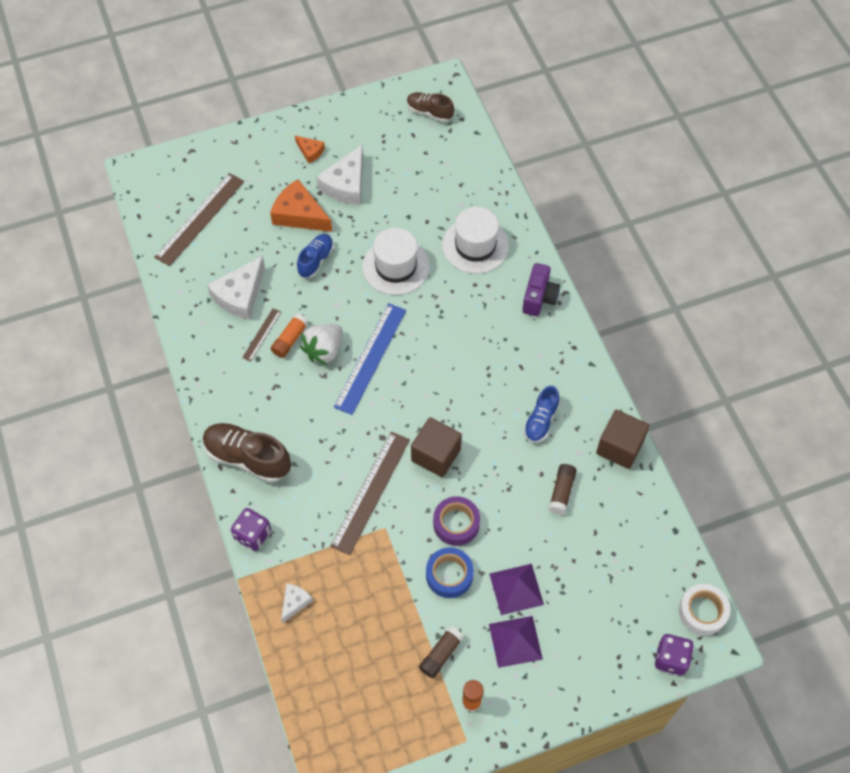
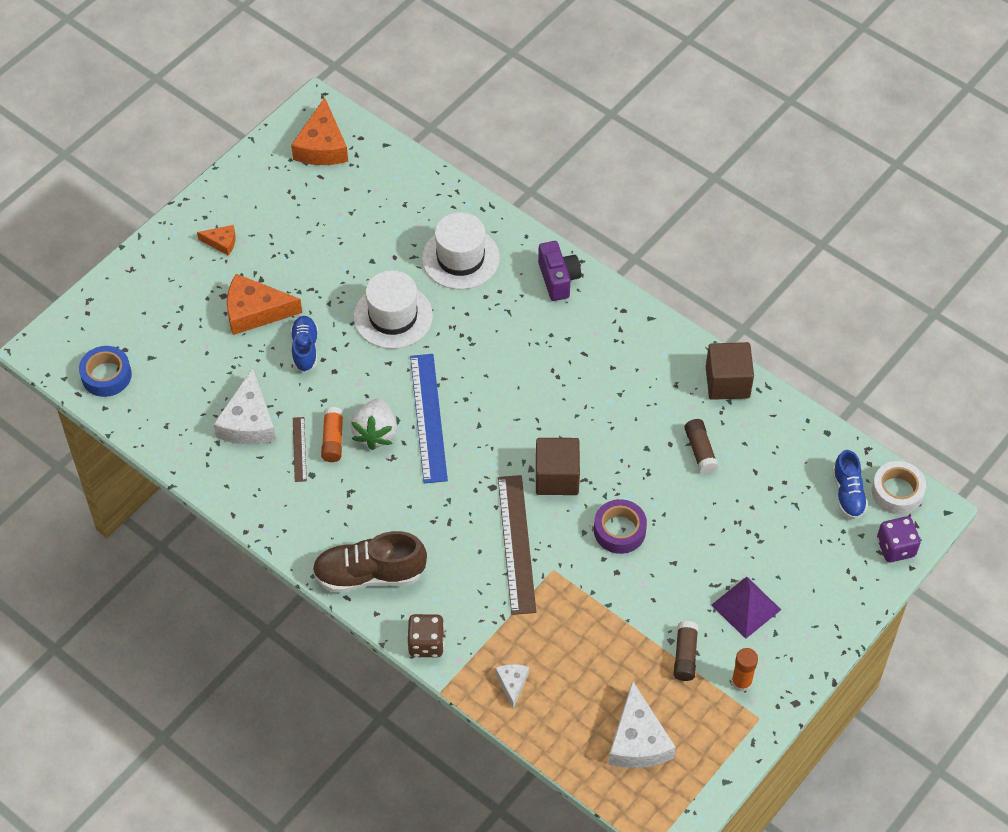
camera: 30 degrees left, 5 degrees down
brown ruler [154,173,244,266] -> none
purple dice [231,508,271,551] -> brown dice [408,614,445,657]
white cheese [316,145,363,205] -> white cheese moved to [608,681,676,768]
brown shoe [407,92,454,122] -> orange cheese [291,97,348,165]
blue tape [426,547,474,598] -> blue tape moved to [79,346,132,397]
purple pyramid [489,564,544,615] -> none
blue shoe [524,385,559,443] -> blue shoe moved to [832,450,868,519]

